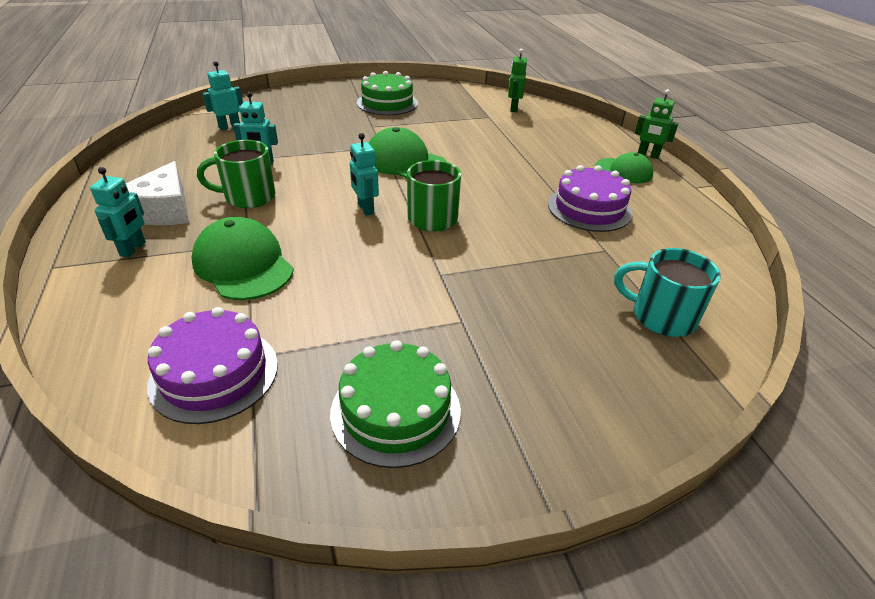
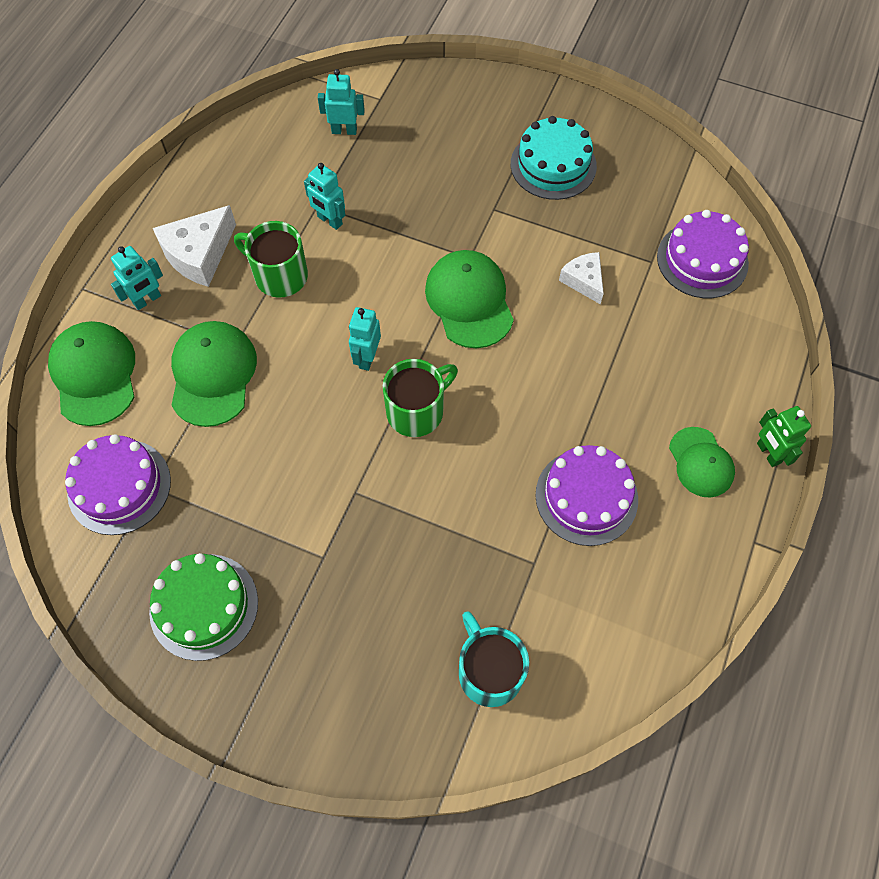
camera: 40 degrees right, 25 degrees up
green cake [357,71,418,115] -> turquoise cake [511,116,597,200]
green robot [508,49,527,112] -> purple cake [657,210,749,298]
none -> green cap [48,321,135,426]
none -> white cheese [559,252,604,305]

